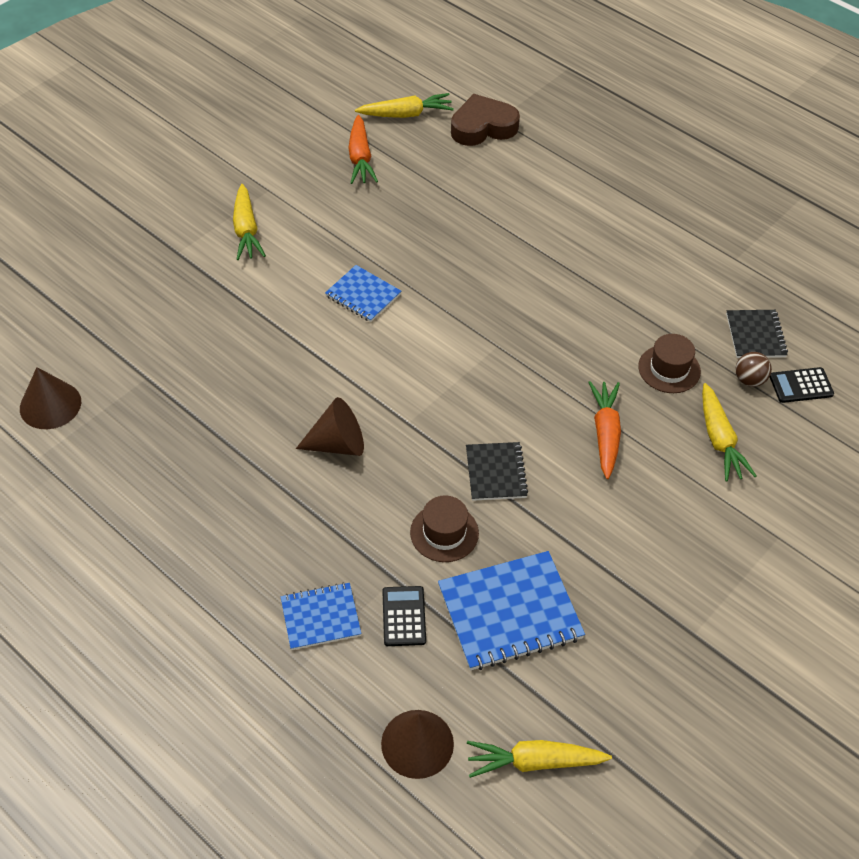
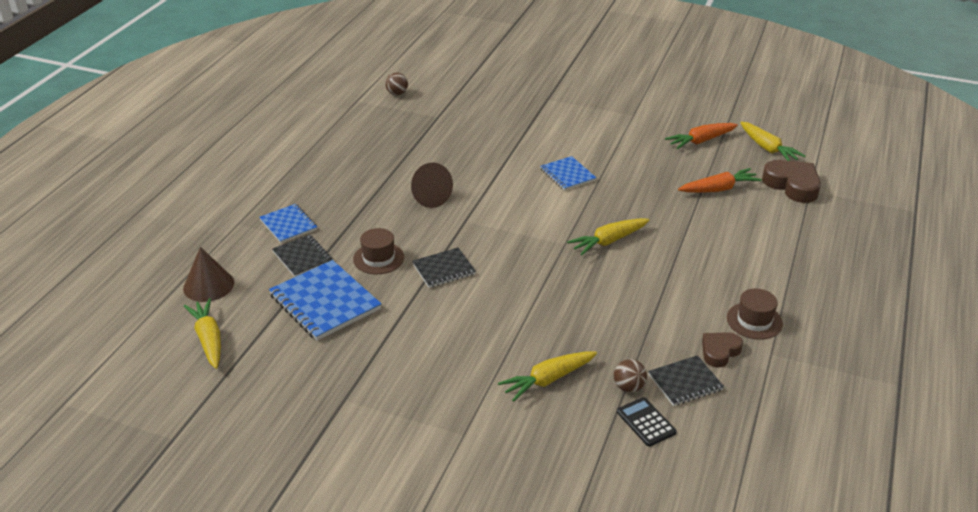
camera: 70 degrees right, 15 degrees down
brown cone [20,367,81,429] -> brown ball [385,72,408,95]
yellow carrot [233,184,266,260] -> yellow carrot moved to [567,218,650,256]
blue notebook [325,265,401,322] -> blue notebook turned 45 degrees counterclockwise [540,156,596,191]
black calculator [382,586,426,646] -> black notebook [272,234,333,277]
orange carrot [588,381,621,479] -> orange carrot moved to [678,168,762,193]
brown hat [638,334,701,393] -> brown hat moved to [727,288,783,340]
none -> brown heart [702,332,743,368]

